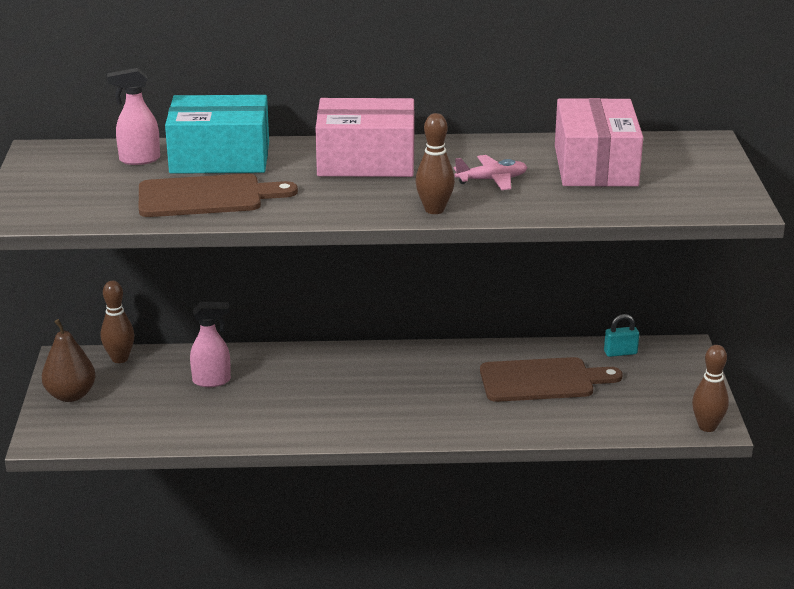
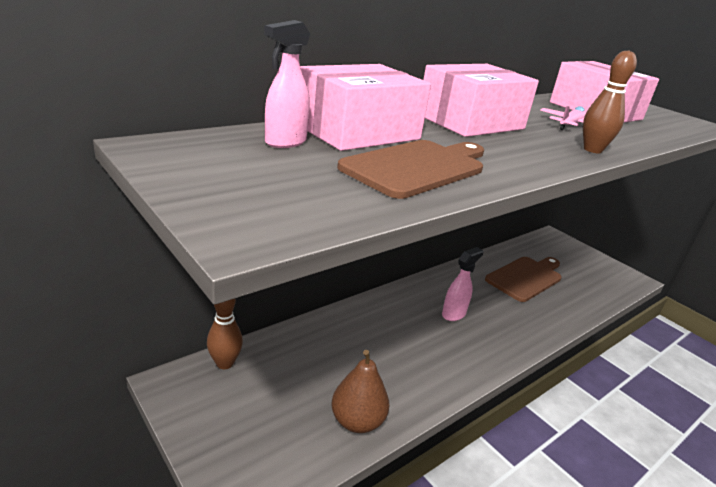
camera: 40 degrees left, 0 degrees up
brown pear [42,319,96,402] -> brown pear moved to [332,350,389,433]
turquoise box [165,95,269,174] -> pink box [300,64,431,151]
pink spray bottle [190,302,231,387] -> pink spray bottle moved to [442,247,483,321]
turquoise padlock [604,314,639,357] -> none
brown bowling pin [692,345,729,432] -> none

